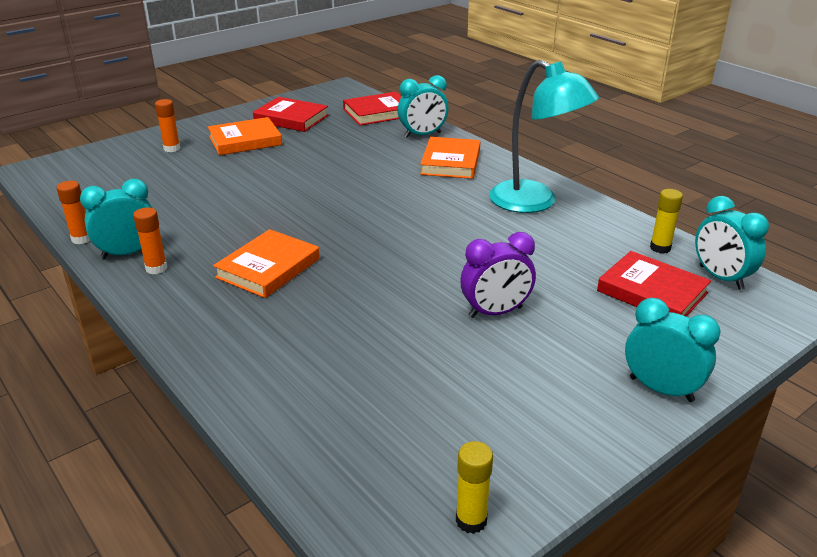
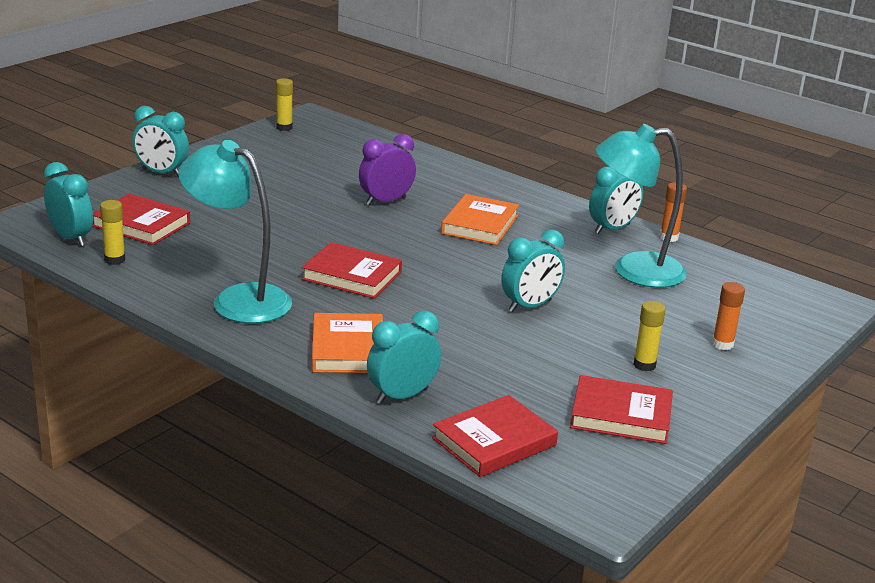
camera: 165 degrees right, 5 degrees down
orange glue stick [133,207,167,274] -> none
orange book [208,117,282,155] -> yellow glue stick [633,301,666,371]
purple clock [460,232,536,318] -> purple clock moved to [359,134,416,206]
none -> red book [302,242,402,299]
none -> turquoise clock [501,230,565,312]
none -> turquoise lamp [595,124,687,288]

